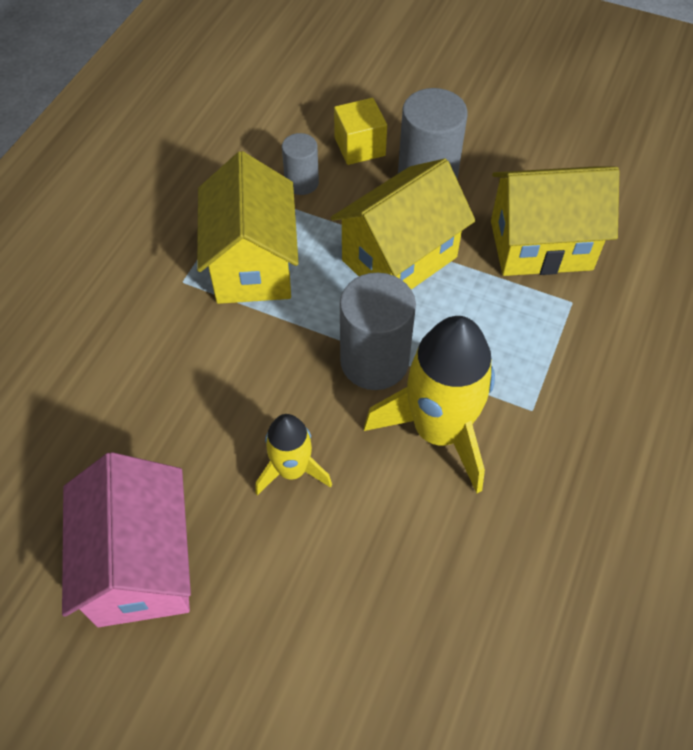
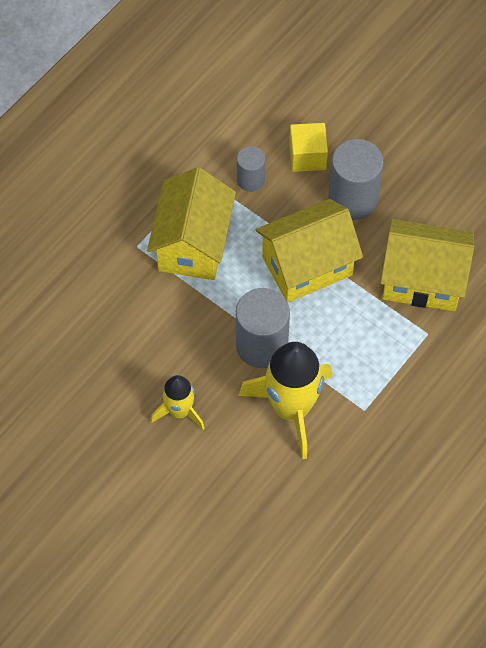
camera: 15 degrees right, 5 degrees up
pink house [62,452,191,627] -> none

